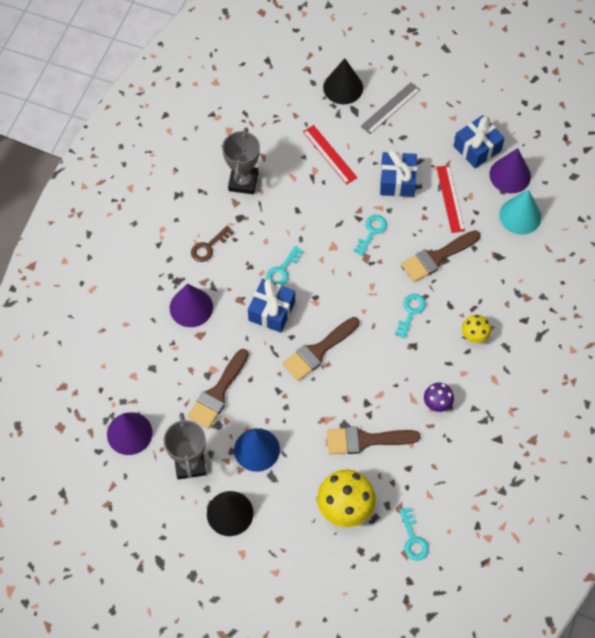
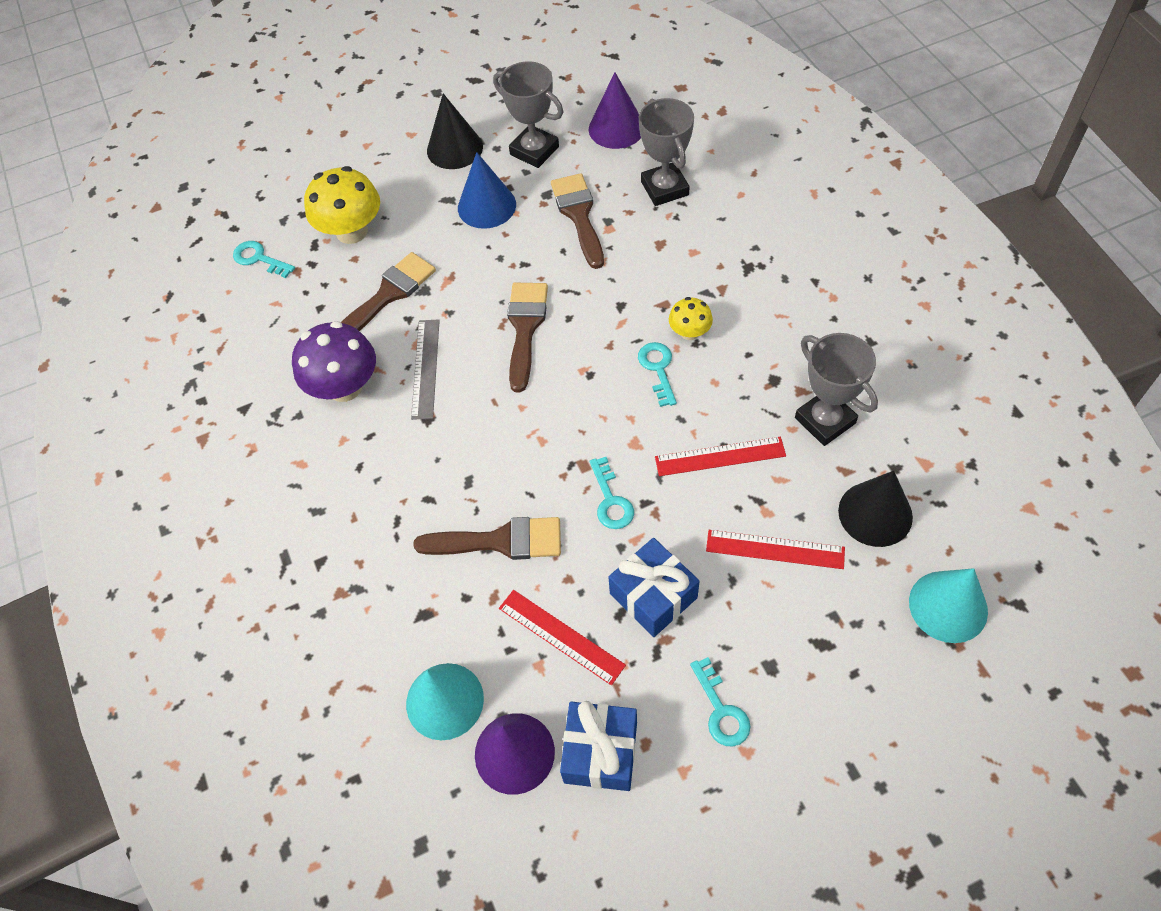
camera: 140 degrees right, 5 degrees down
purple cone [170,284,213,327] -> none
brown key [191,226,234,262] -> none
blue gift [248,279,295,333] -> none
black cone [323,58,363,104] -> black cone moved to [838,471,913,547]
grey ruler [360,82,420,134] -> grey ruler moved to [411,319,440,420]
turquoise key [395,294,426,339] -> turquoise key moved to [690,657,751,746]
brown brush [401,230,481,282] -> brown brush turned 75 degrees clockwise [413,517,561,560]
purple mushroom [424,383,454,412] -> purple mushroom [292,321,376,402], size x1.85
yellow mushroom [462,315,491,343] -> yellow mushroom moved to [669,297,713,340]
none -> grey trophy [639,98,694,206]
none -> red ruler [655,437,786,476]
none -> turquoise cone [909,568,988,643]

